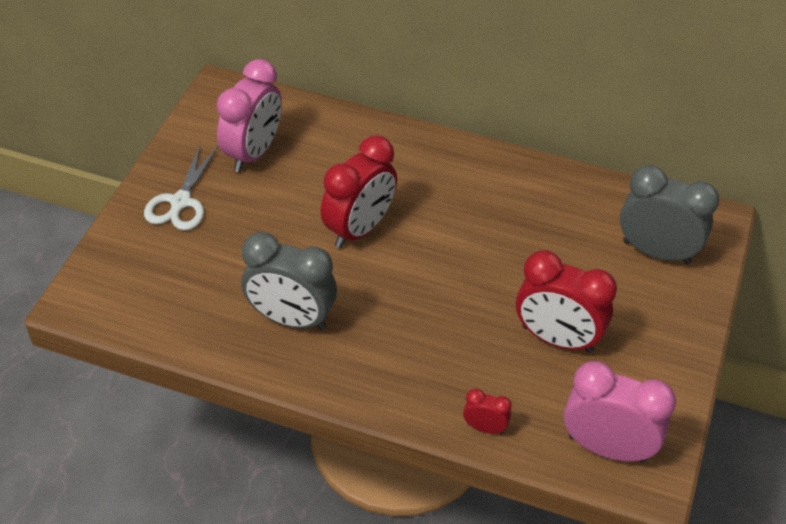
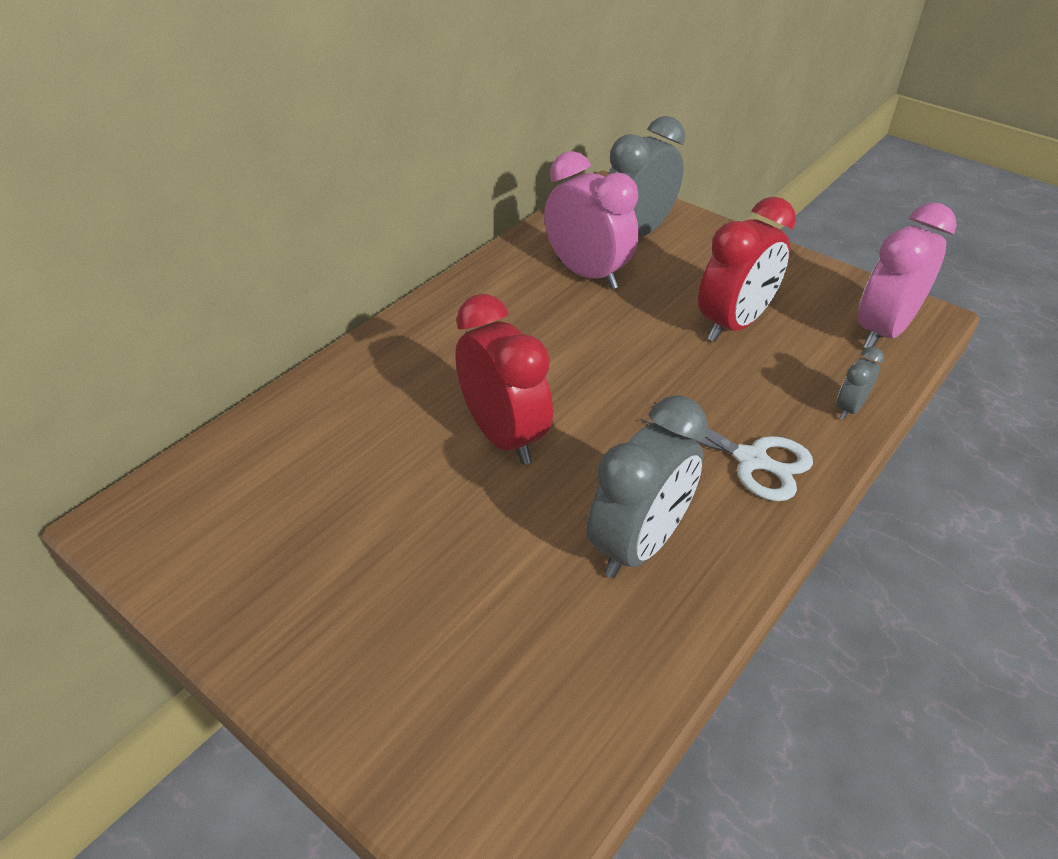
camera: 70 degrees left, 5 degrees down
white scissors [144,145,218,231] -> white scissors moved to [640,402,813,501]
pink clock [217,59,282,173] -> pink clock moved to [544,151,639,289]
red clock [463,389,512,434] -> grey clock [837,347,884,420]

